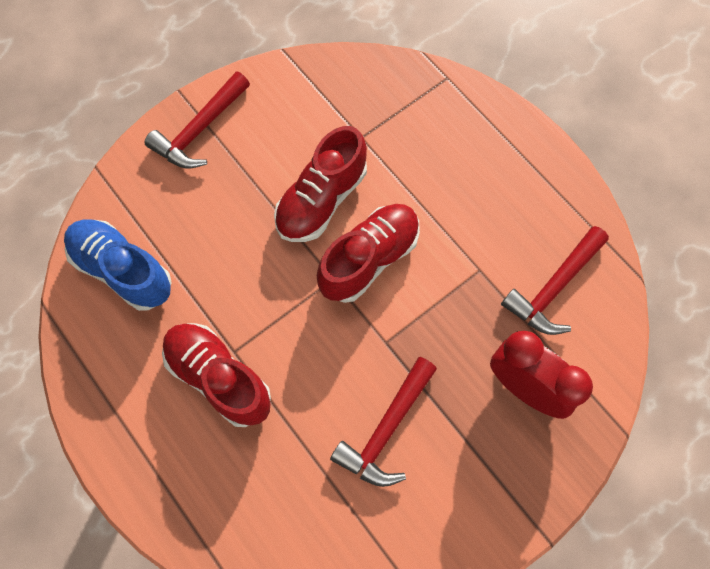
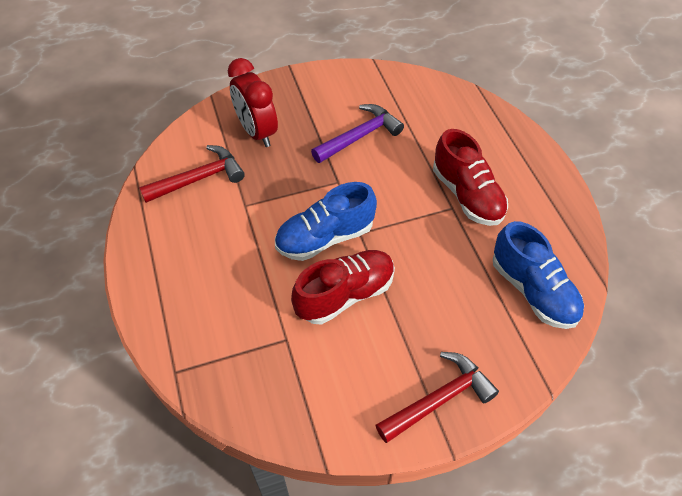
camera: 160 degrees left, 15 degrees down
red shoe [317,204,420,303] -> blue shoe [275,182,377,261]
red hammer [330,357,437,487] -> purple hammer [311,104,404,163]

